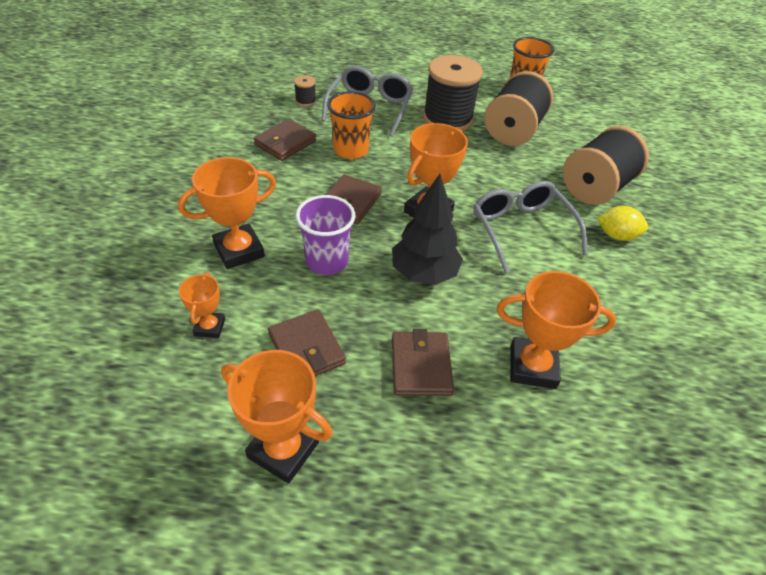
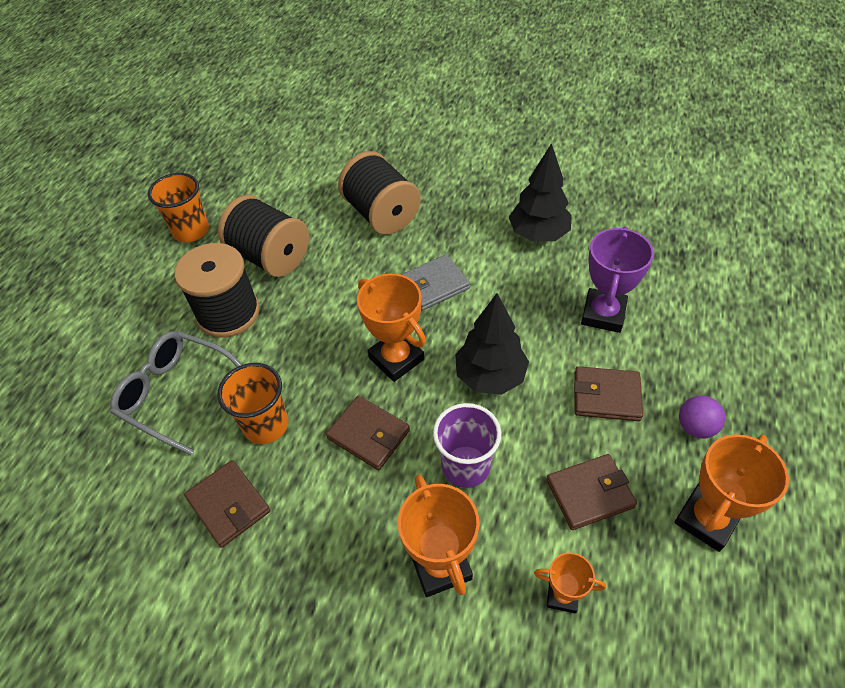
camera: 75 degrees left, 5 degrees up
black spool [294,75,316,107] -> none
grey glasses [474,181,588,274] -> grey wallet [401,255,470,311]
orange trophy [497,271,616,389] -> purple trophy [581,227,654,333]
yellow lemon [597,206,648,241] -> none
none -> black tree [509,143,572,242]
none -> purple ball [679,396,725,438]

